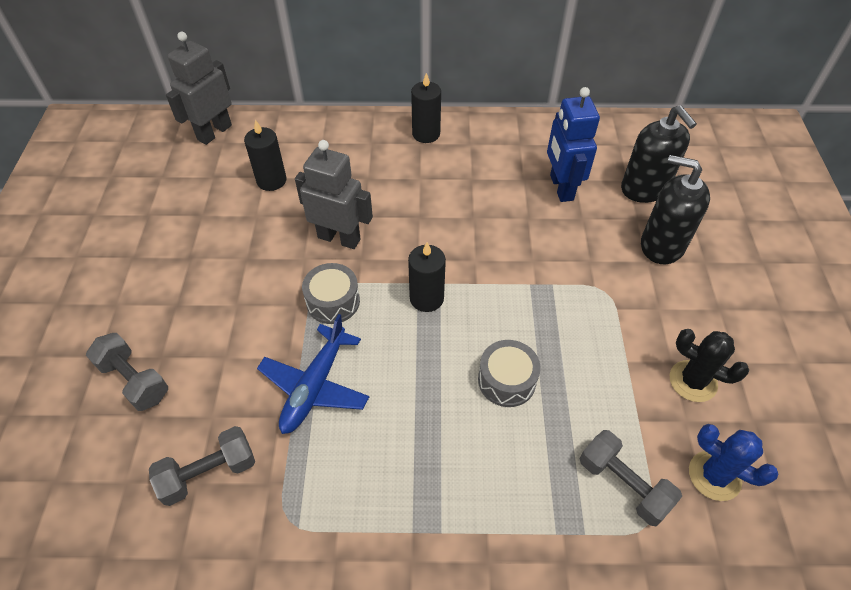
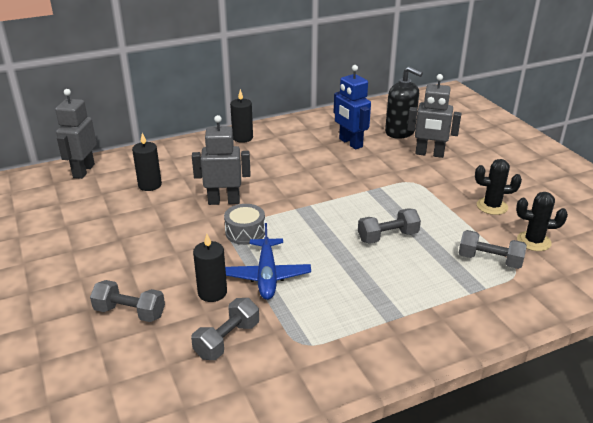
camera: 25 degrees left, 20 degrees down
black candle [408,242,446,312] -> black candle moved to [193,234,227,302]
grey drum [478,340,541,407] -> grey dumbbell [358,208,421,244]
black soap dispenser [641,155,710,264] -> grey robot [407,74,461,158]
blue cactus [689,424,779,501] -> black cactus [516,192,568,251]

